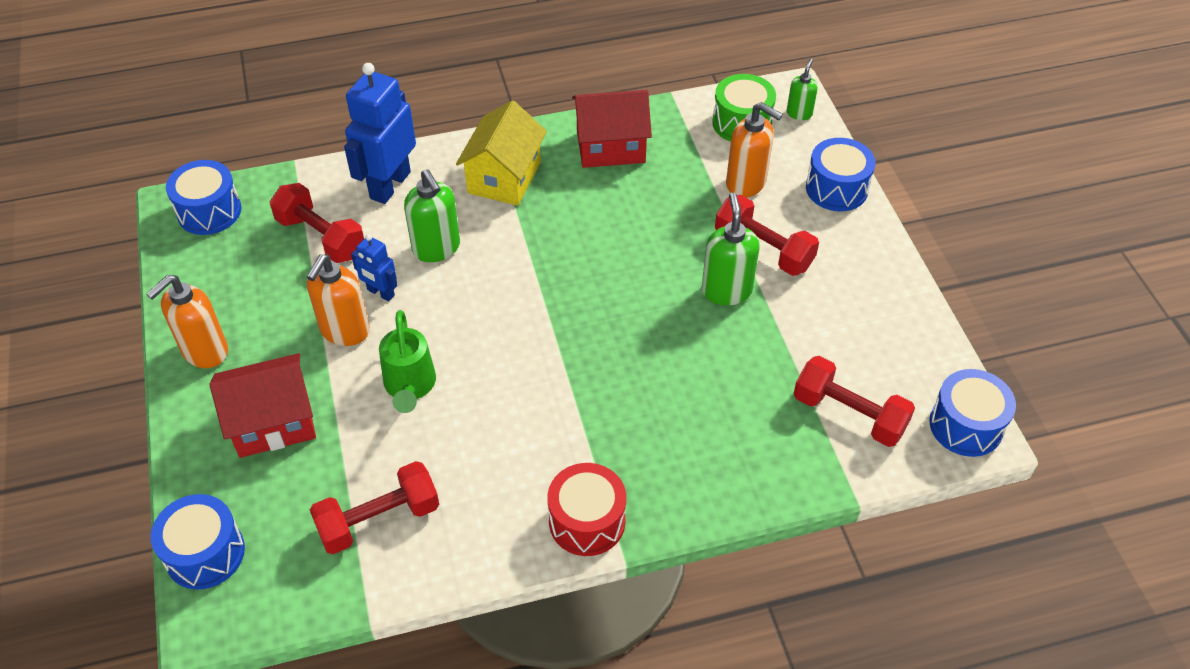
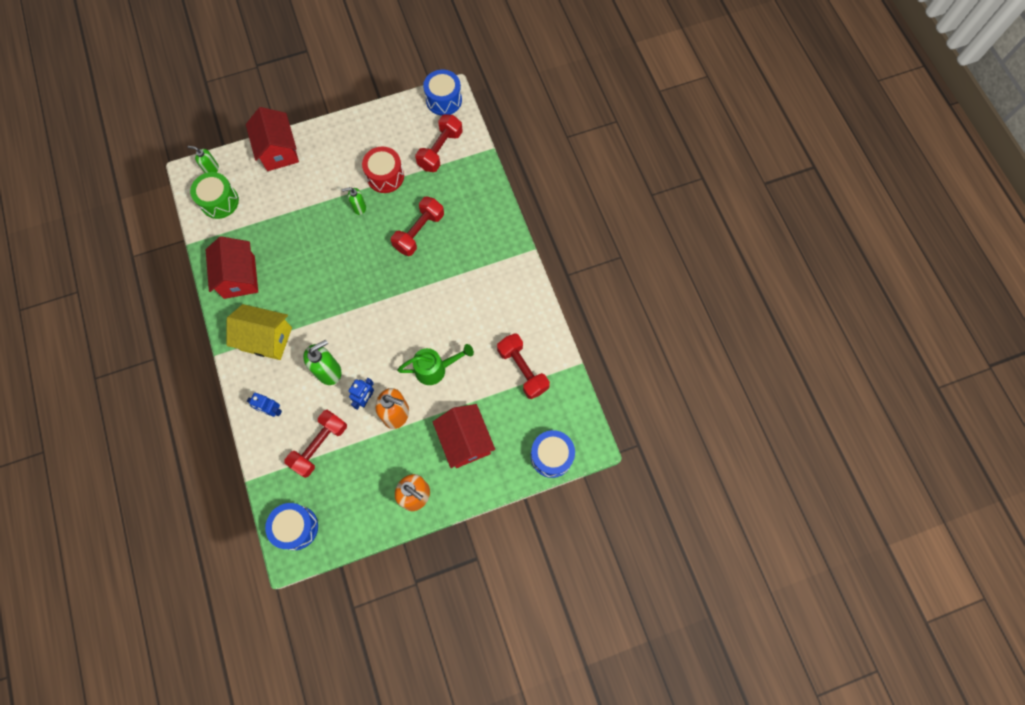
camera: 95 degrees left, 20 degrees up
blue robot [344,63,416,204] -> blue robot [247,393,282,417], size x0.51
red drum [548,463,626,556] -> red drum moved to [362,147,404,193]
green soap dispenser [702,193,760,305] -> green soap dispenser [342,187,366,215], size x0.59
red dumbbell [715,195,819,276] -> red dumbbell moved to [391,196,444,256]
orange soap dispenser [726,102,783,198] -> none
blue drum [806,138,875,211] -> red house [246,107,299,171]

